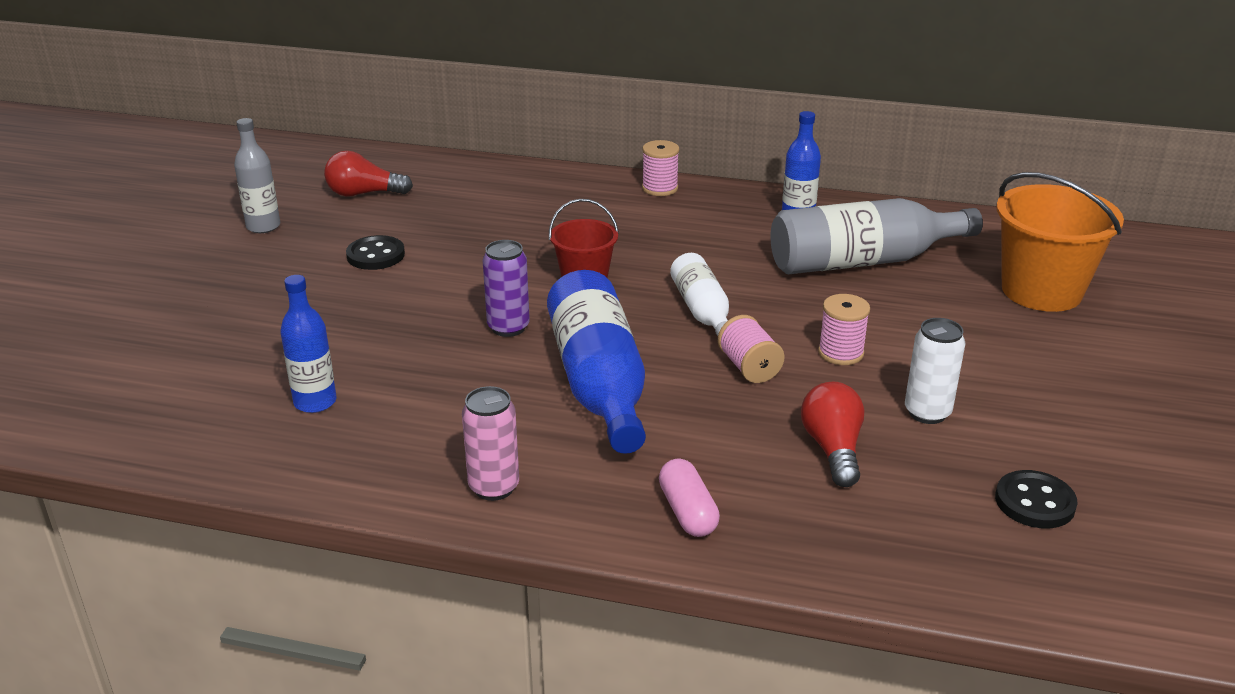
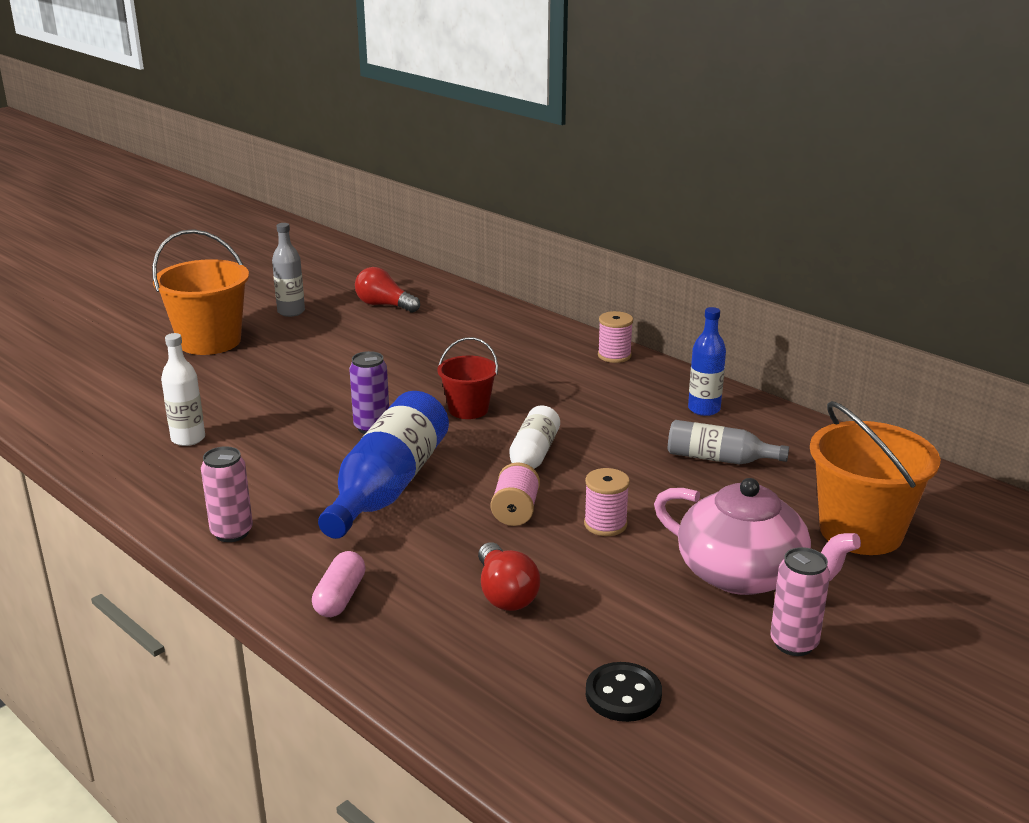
camera: 30 degrees right, 5 degrees down
blue bottle [280,275,336,413] -> white bottle [161,333,205,446]
black button [346,235,405,270] -> none
grey bottle [771,198,983,274] -> grey bottle [668,420,789,464], size x0.57
red light bulb [801,382,865,487] -> red light bulb turned 135 degrees clockwise [478,542,540,611]
white can [905,318,965,424] -> none
none -> orange bucket [152,229,249,355]
none -> pink teapot [654,478,861,595]
none -> pink can [770,547,830,656]

